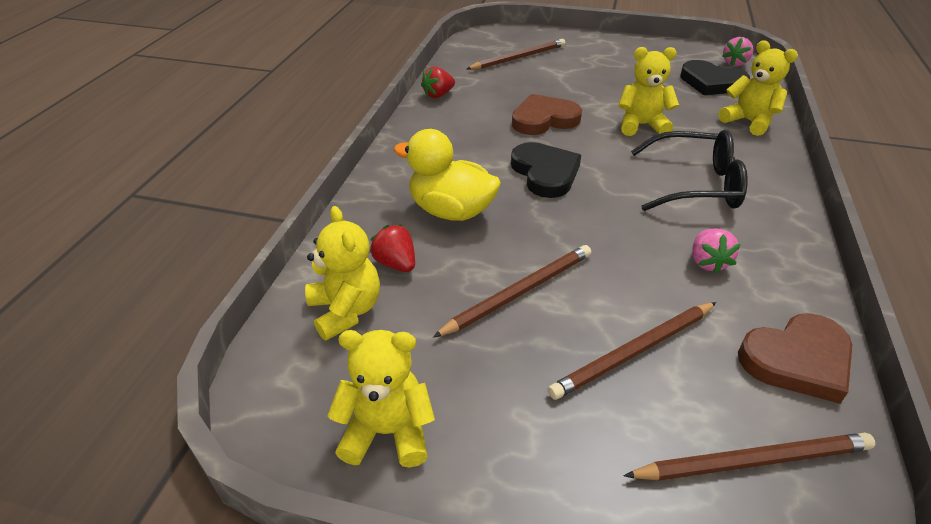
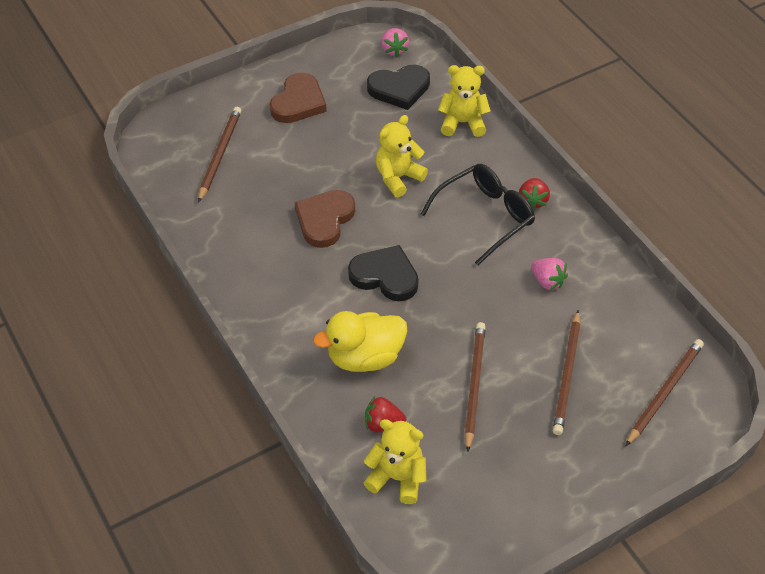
camera: 45 degrees left, 10 degrees up
yellow teddy bear [327,330,435,467] -> none
red strawberry [421,67,455,98] -> red strawberry moved to [519,178,550,210]
brown heart [738,313,852,404] -> brown heart moved to [270,73,327,123]

